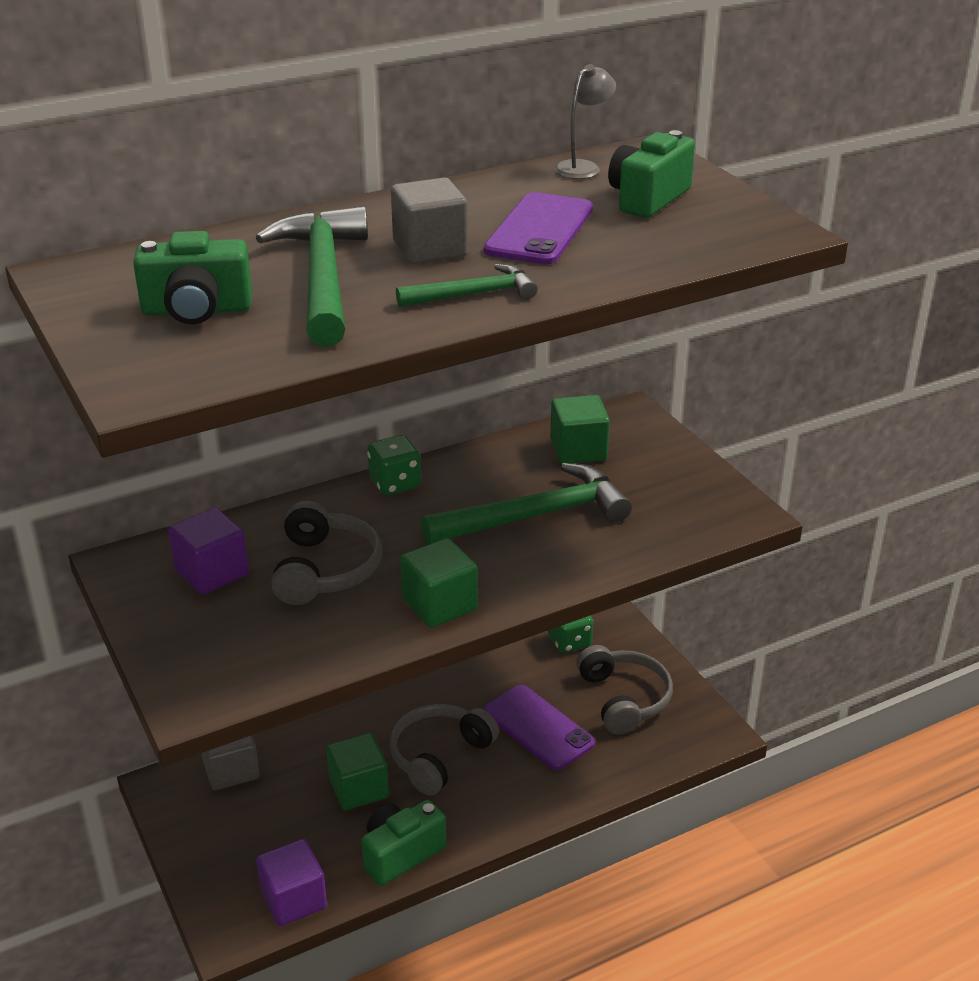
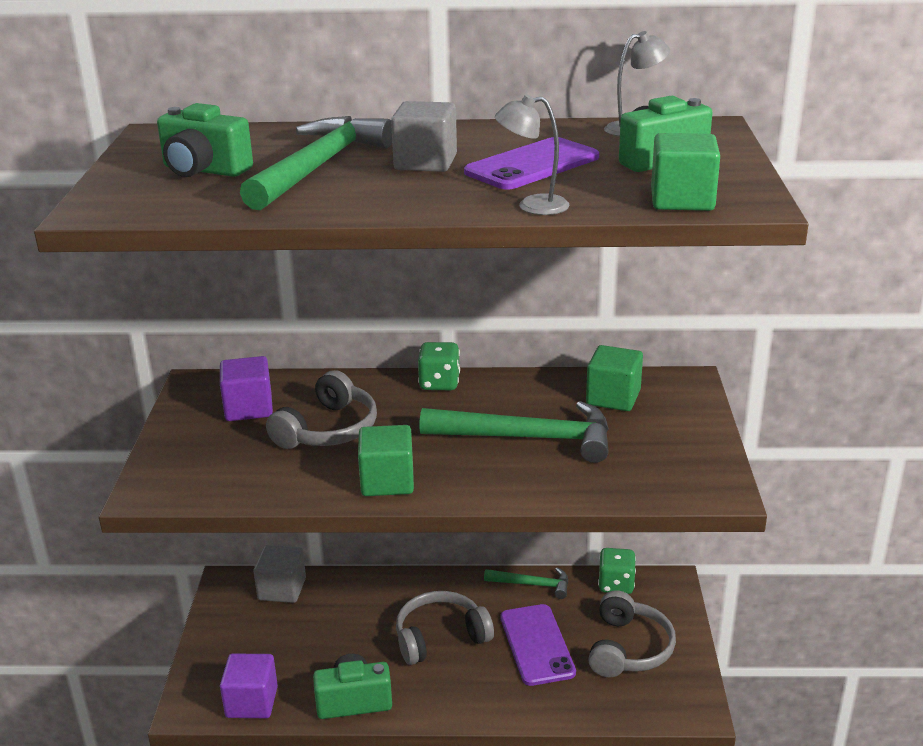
camera: 30 degrees right, 5 degrees down
green cube [326,733,389,810] -> green cube moved to [651,133,720,211]
green hammer [396,264,537,307] -> green hammer moved to [484,567,568,599]
none -> grey lamp [495,95,570,215]

